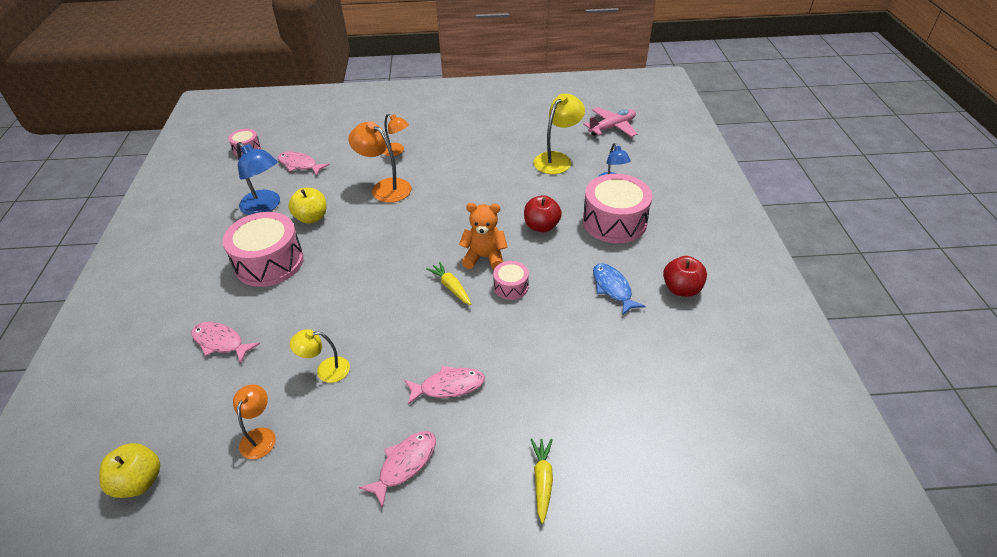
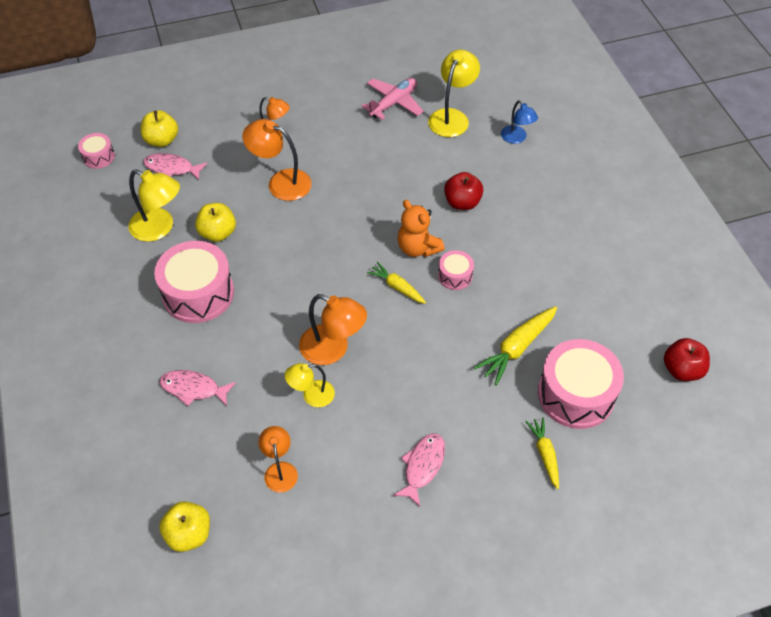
camera: 15 degrees left, 10 degrees up
blue lamp [237,142,280,215] -> yellow lamp [128,169,180,242]
pink fish [405,365,485,405] -> none
orange teddy bear [459,203,508,270] -> orange teddy bear turned 120 degrees counterclockwise [398,200,445,257]
pink plane [583,107,637,137] -> pink plane moved to [362,78,423,120]
pink drum [583,174,652,243] -> pink drum moved to [538,339,624,429]
blue fish [593,263,646,316] -> none
red apple [663,256,707,297] -> red apple moved to [664,338,710,381]
none -> yellow apple [141,110,178,147]
none -> orange lamp [299,294,367,365]
none -> yellow carrot [474,306,557,385]

